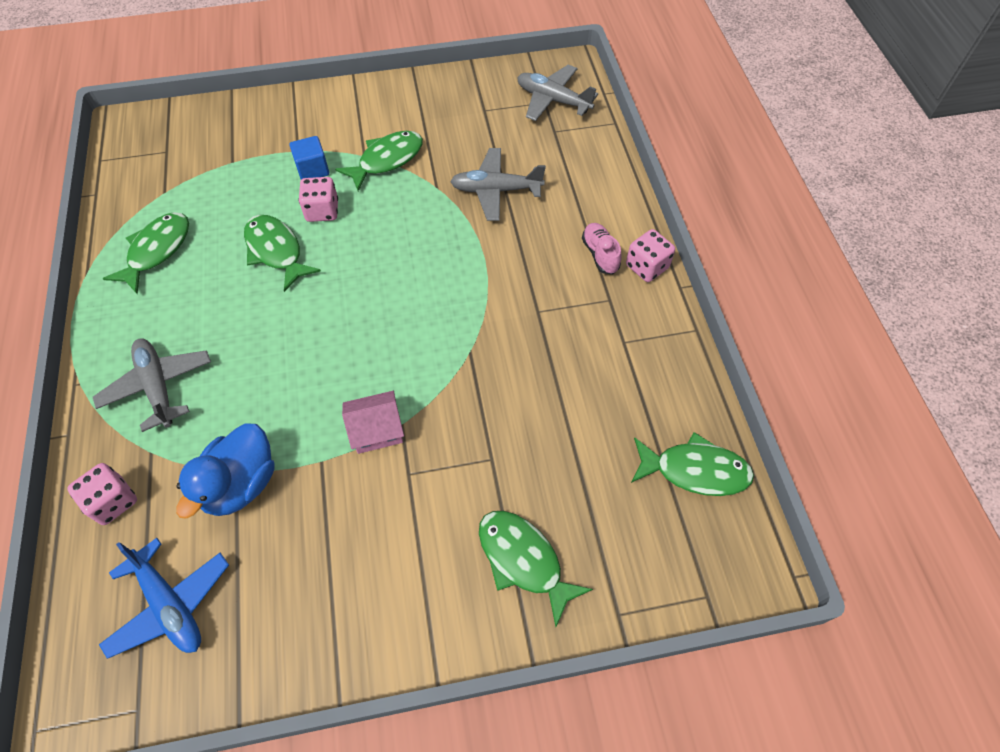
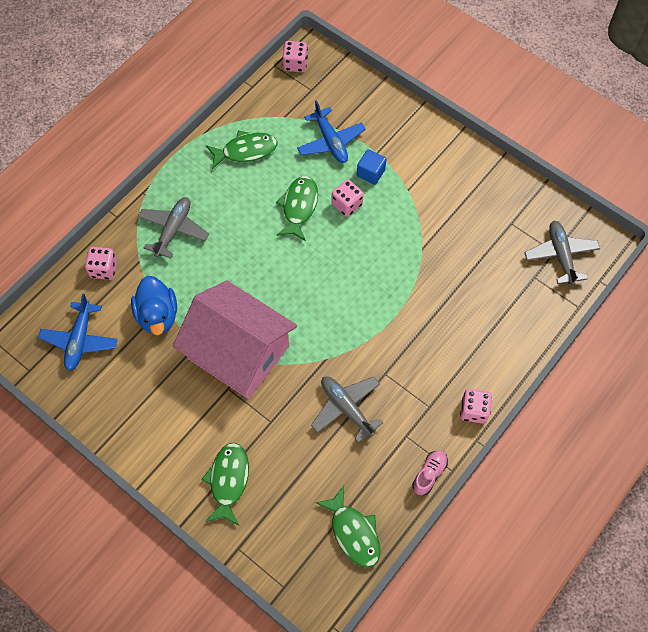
camera: 50 degrees right, 5 degrees up
blue duck [176,423,275,519] -> blue duck turned 90 degrees counterclockwise [131,276,177,335]
green fish [335,131,423,191] -> none
pink house [342,391,404,454] -> pink house [173,280,297,399], size x2.49
grey plane [450,148,546,221] -> grey plane moved to [311,376,383,443]
pink shoe [582,223,622,274] -> pink shoe moved to [412,450,448,495]
none -> pink dice [283,41,308,72]
none -> blue plane [297,100,366,163]

